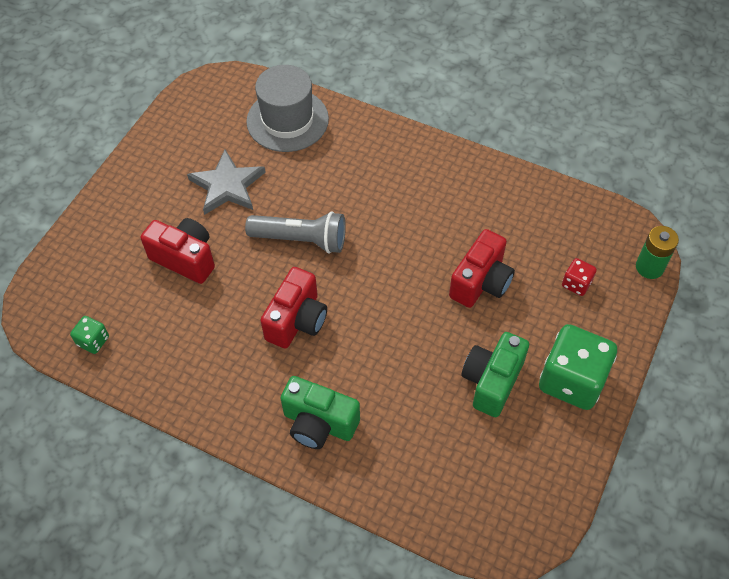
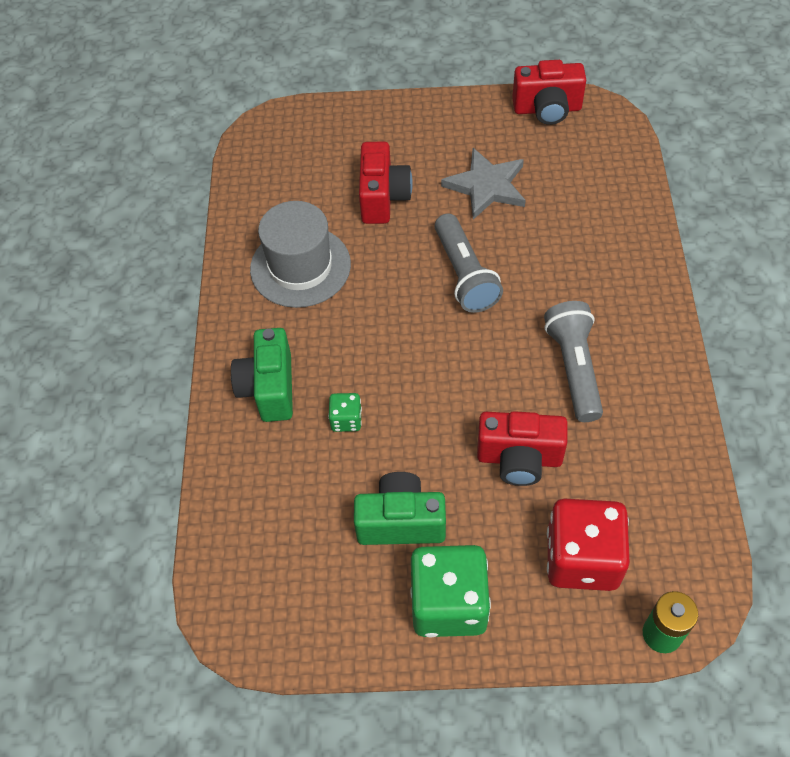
camera: 65 degrees right, 0 degrees up
green dice [70,316,109,354] -> green dice moved to [328,393,362,432]
grey hat [246,65,329,152] -> grey hat moved to [250,201,351,308]
red camera [260,267,327,349] -> red camera moved to [512,60,586,125]
red dice [562,258,597,296] -> red dice [547,499,630,591], size x2.15
none -> grey flashlight [544,301,603,422]

